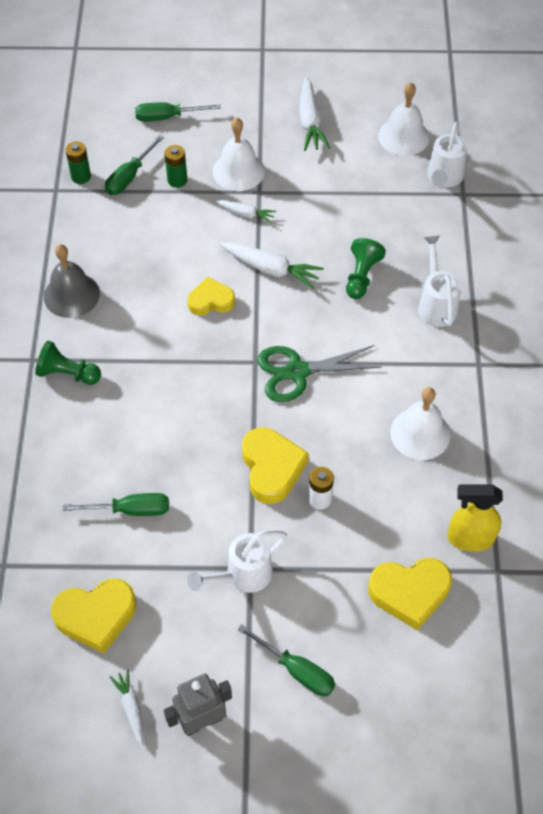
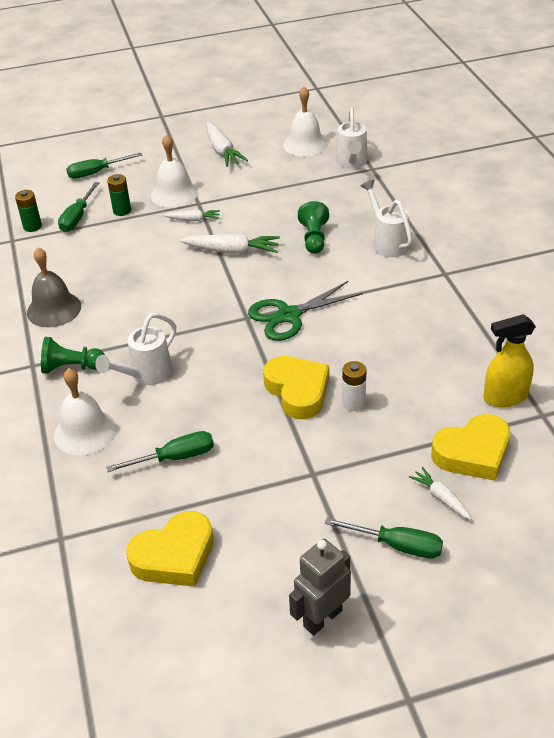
camera: 15 degrees left, 15 degrees down
white carrot [110,669,144,746] -> white carrot moved to [409,467,472,520]
yellow heart [187,277,235,316] -> none
white watering can [187,530,287,593] -> white watering can moved to [95,313,176,385]
white bell [390,387,451,460] -> white bell moved to [54,368,116,456]

